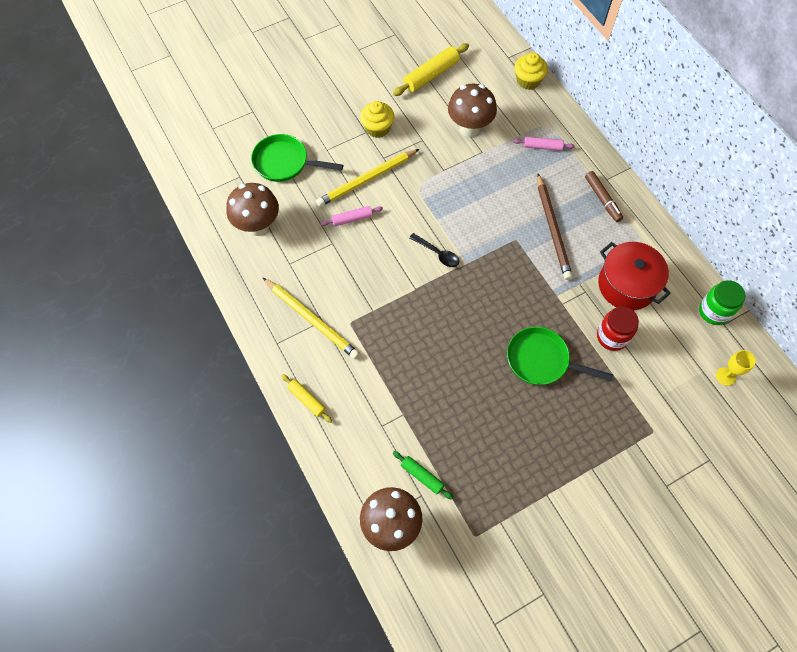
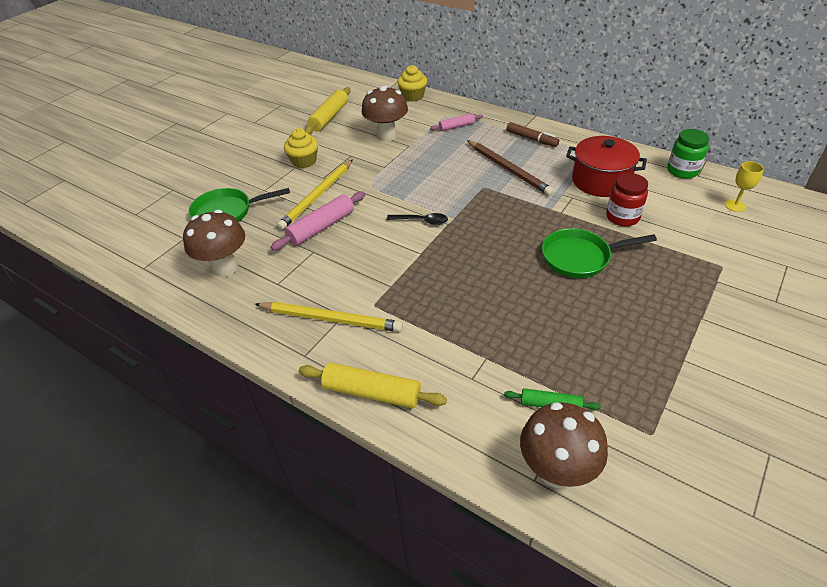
camera: 25 degrees left, 20 degrees down
yellow rolling pin [281,374,332,423] -> yellow rolling pin [299,362,447,408], size x1.69
pink rolling pin [321,206,383,226] -> pink rolling pin [271,191,365,250], size x1.69

